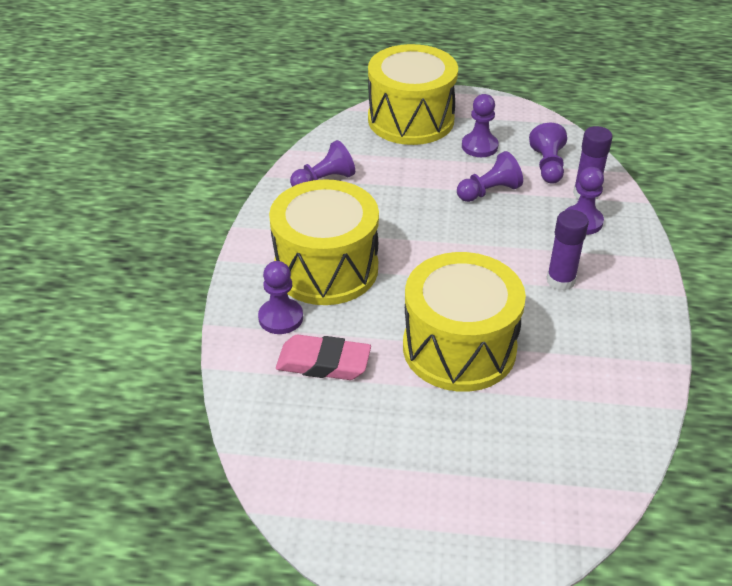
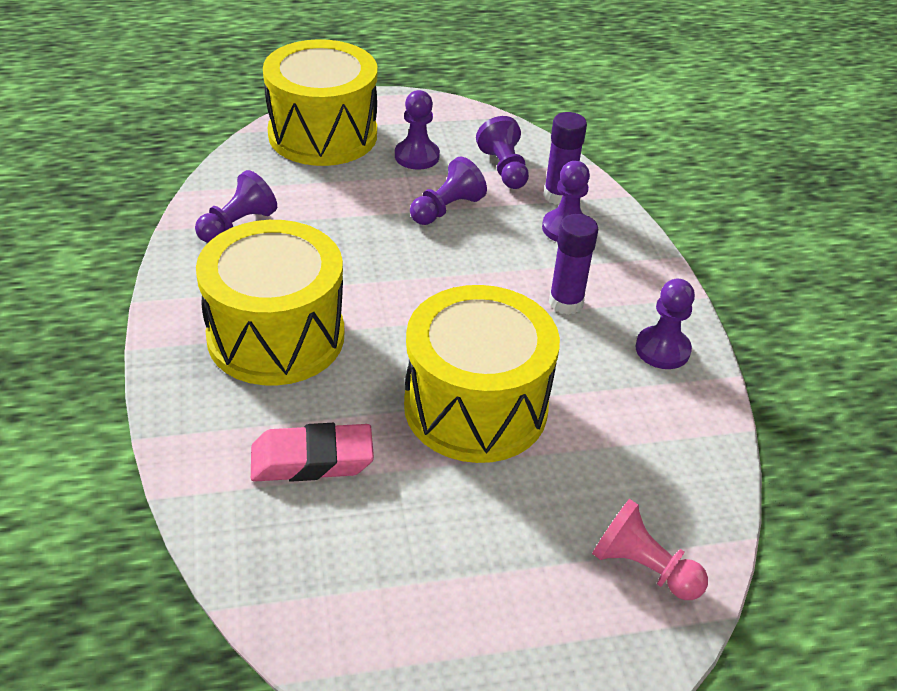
camera: 20 degrees left, 0 degrees up
purple pawn [258,261,303,334] -> purple pawn moved to [636,279,695,369]
none -> pink pawn [592,499,708,600]

